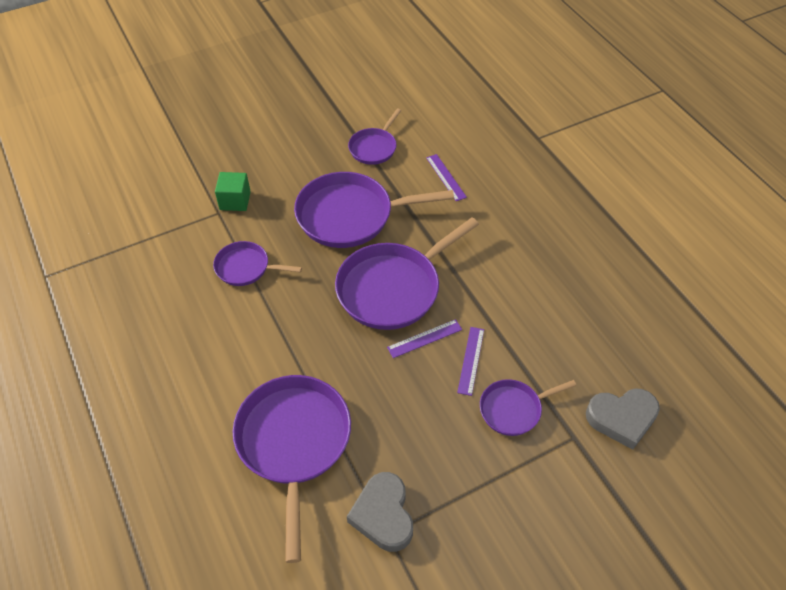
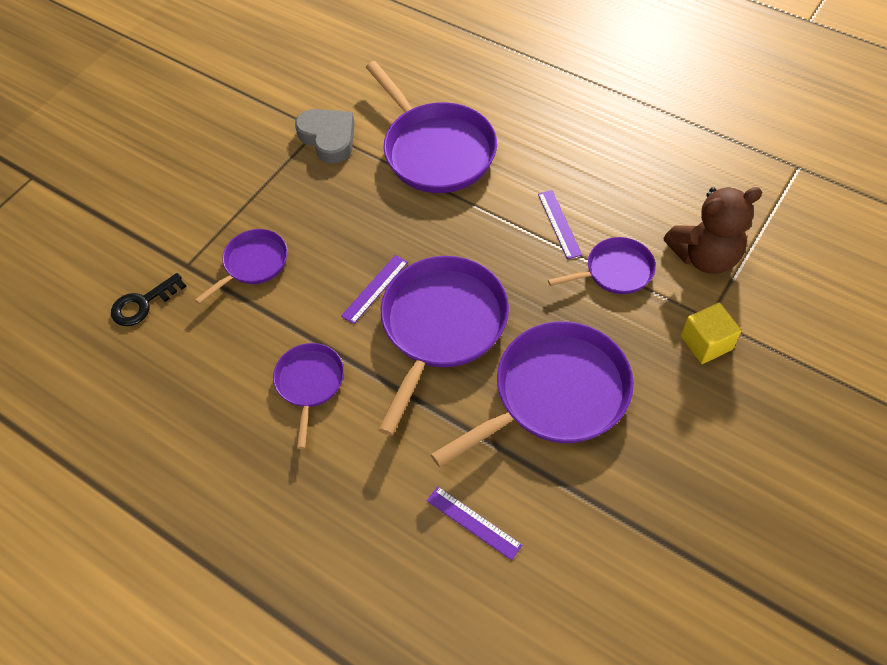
camera: 155 degrees right, 5 degrees up
green cube [215,172,251,211] -> yellow cube [681,302,742,364]
purple pan [348,109,401,165] -> purple pan moved to [273,343,344,449]
purple ruler [457,327,484,396] -> purple ruler moved to [538,190,582,259]
grey heart [586,388,660,450] -> black key [111,273,187,326]
none -> brown teddy bear [664,187,762,274]

